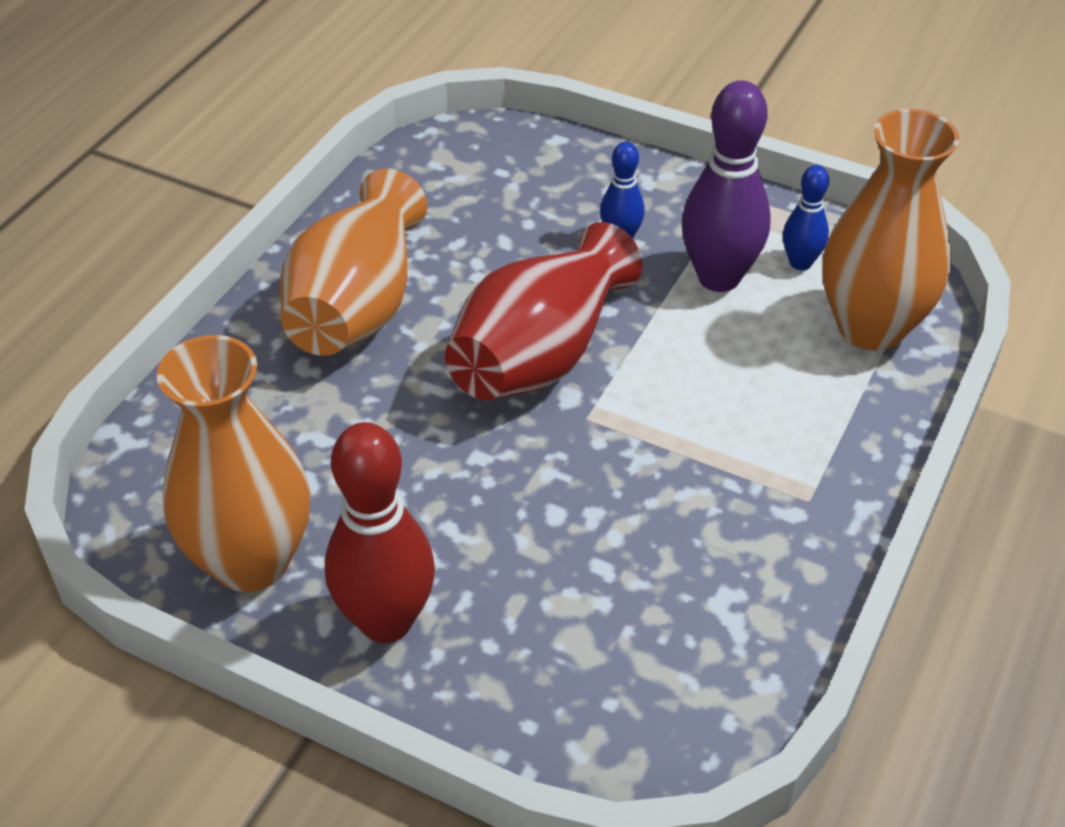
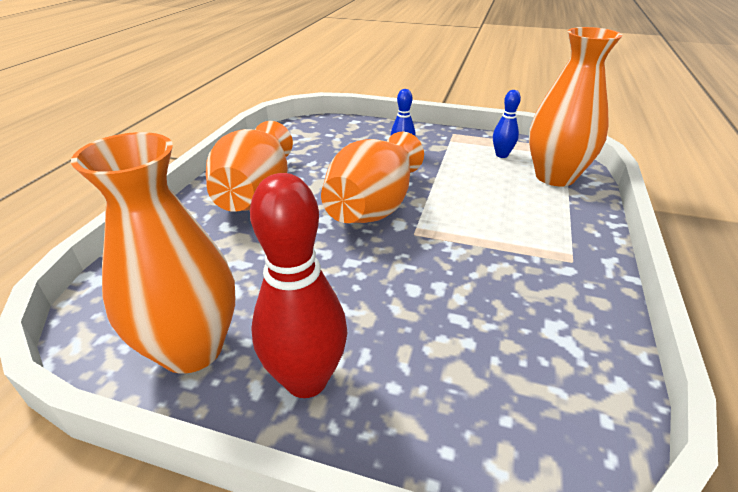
camera: 10 degrees left, 10 degrees down
red vase [445,222,642,400] -> orange vase [321,132,424,223]
purple bowling pin [682,80,771,292] -> none

